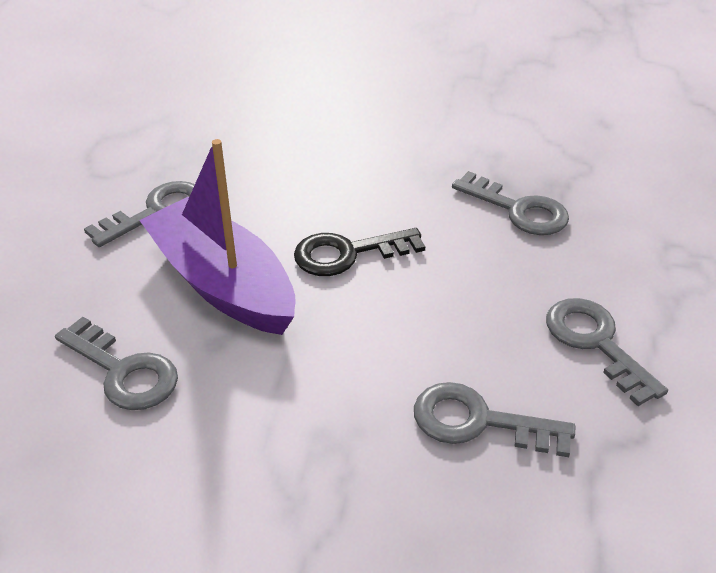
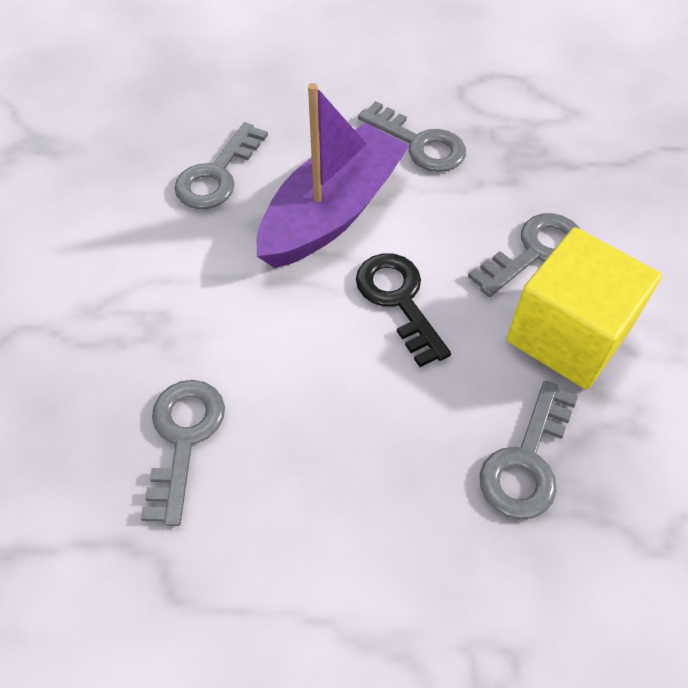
camera: 80 degrees right, 15 degrees up
grey key [546,298,668,406] -> grey key moved to [468,213,580,297]
none -> yellow cube [506,227,662,389]

